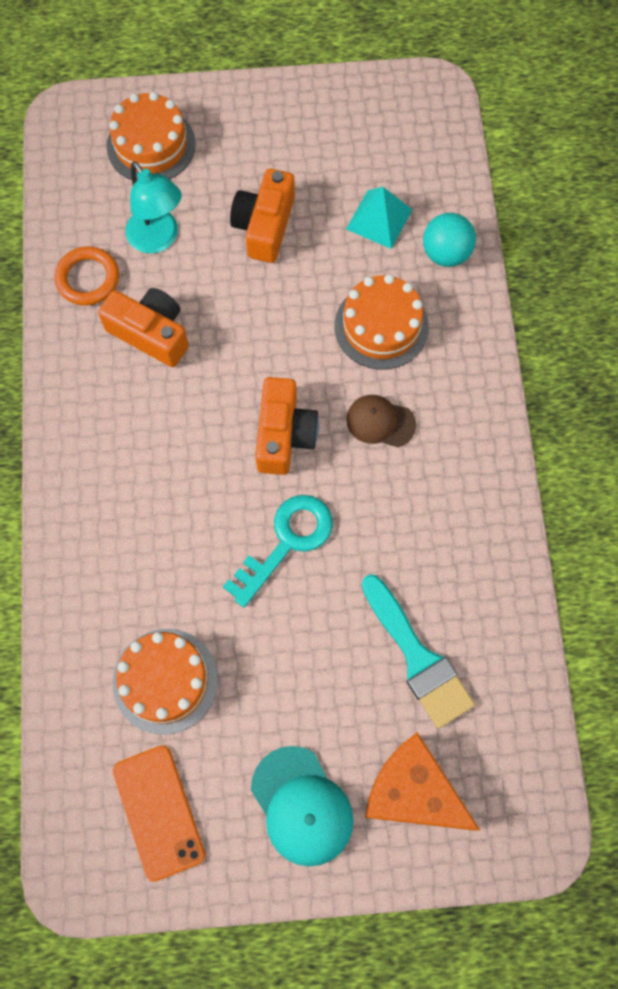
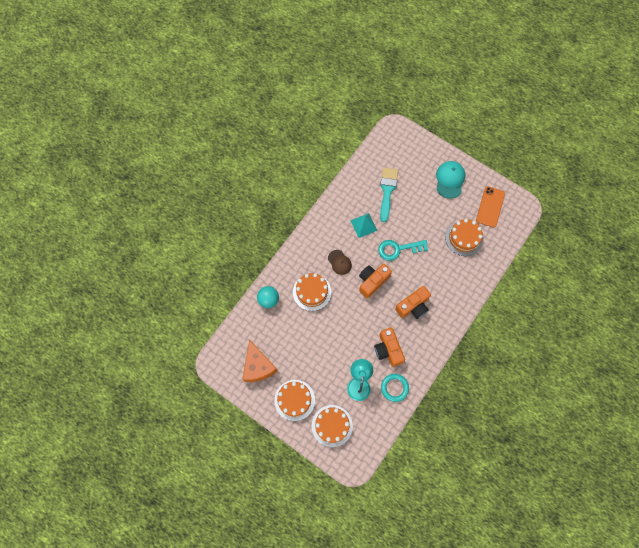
camera: 140 degrees left, 0 degrees up
orange ring [54,247,119,306] -> turquoise ring [381,374,409,402]
orange camera [230,169,295,263] -> orange camera moved to [395,286,431,319]
turquoise pyramid [346,187,412,249] -> turquoise pyramid moved to [350,213,378,238]
orange cheese [365,732,480,830] -> orange cheese moved to [242,339,278,382]
none -> orange cake [274,380,315,421]

